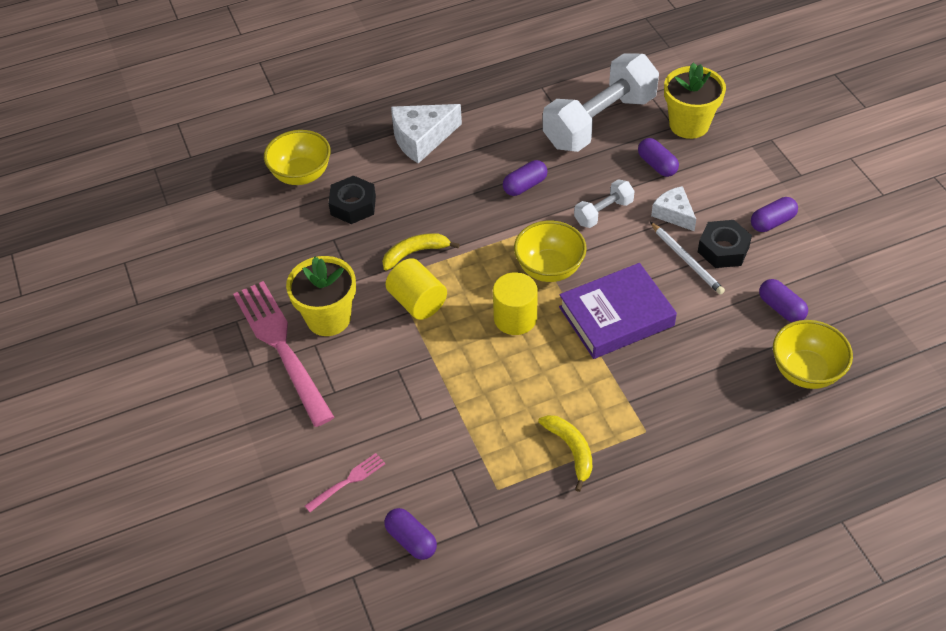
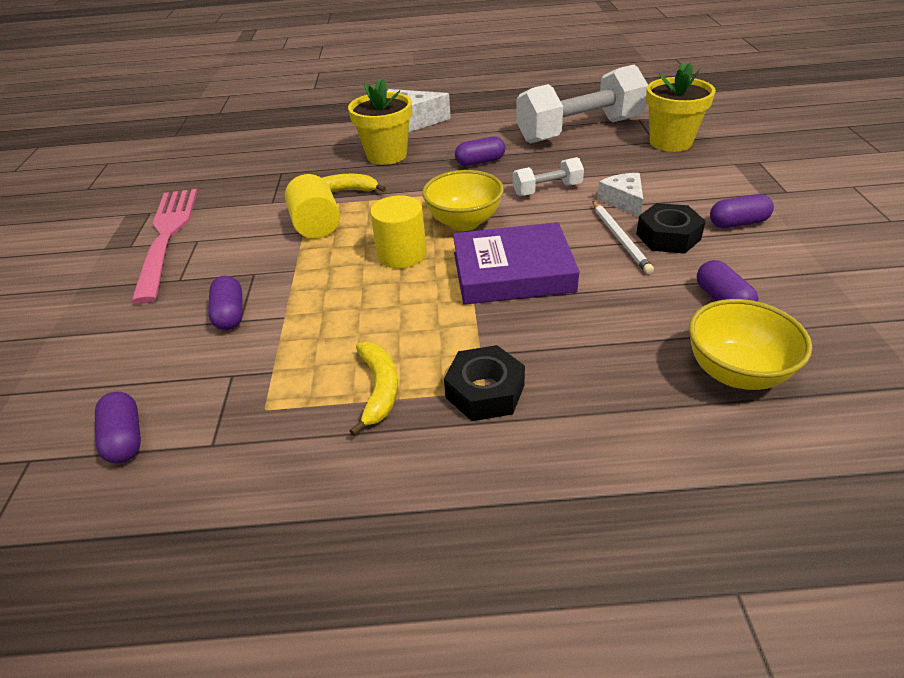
camera: 20 degrees right, 10 degrees down
yellow bowl [264,130,331,185] -> none
yellow flower pot [286,256,356,336] -> yellow flower pot moved to [348,79,412,165]
pink fork [305,453,385,512] -> none
black nut [328,175,376,224] -> black nut moved to [444,345,525,421]
purple capsule [638,138,679,177] -> purple capsule moved to [208,276,243,330]

